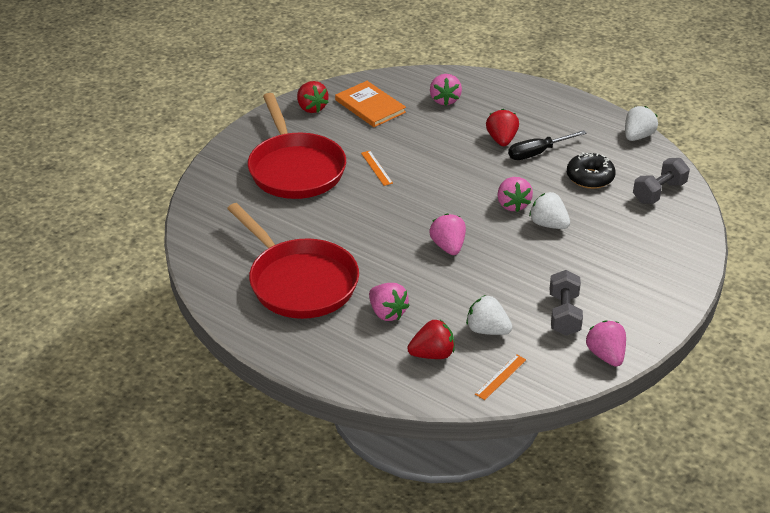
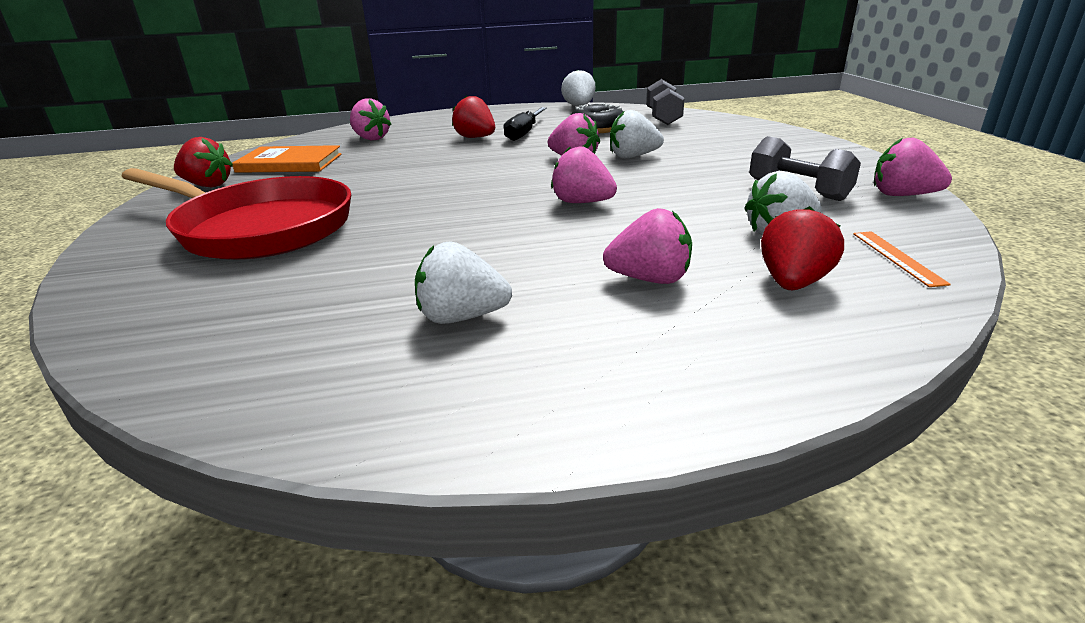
camera: 45 degrees left, 10 degrees down
red pan [227,203,359,319] -> white strawberry [415,241,512,324]
orange ruler [361,151,393,186] -> none

